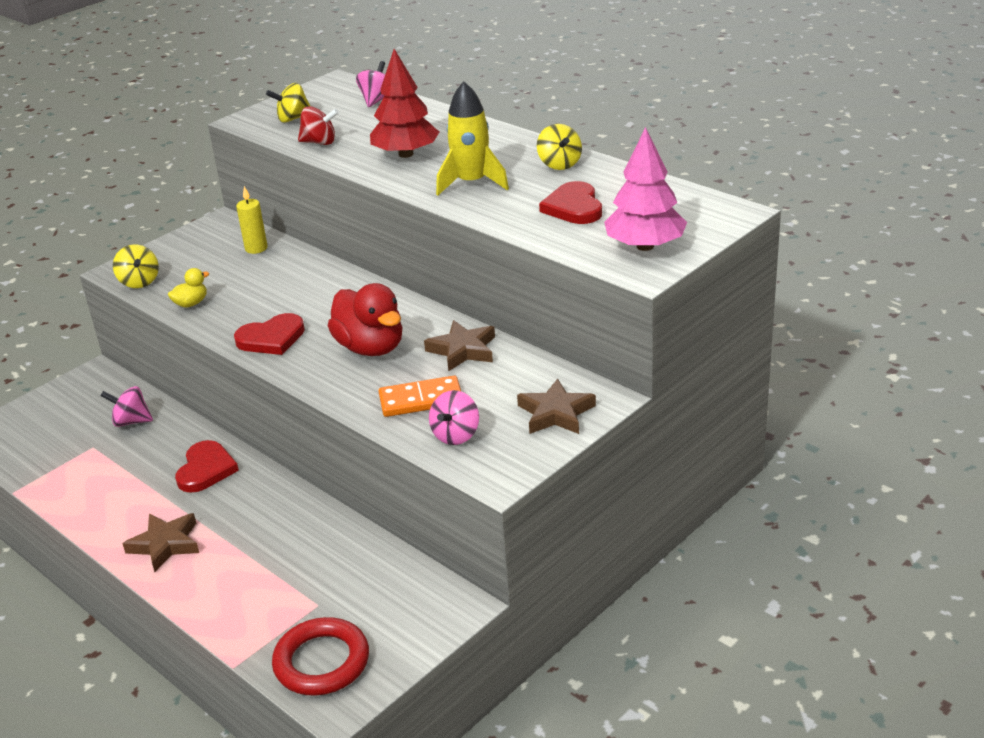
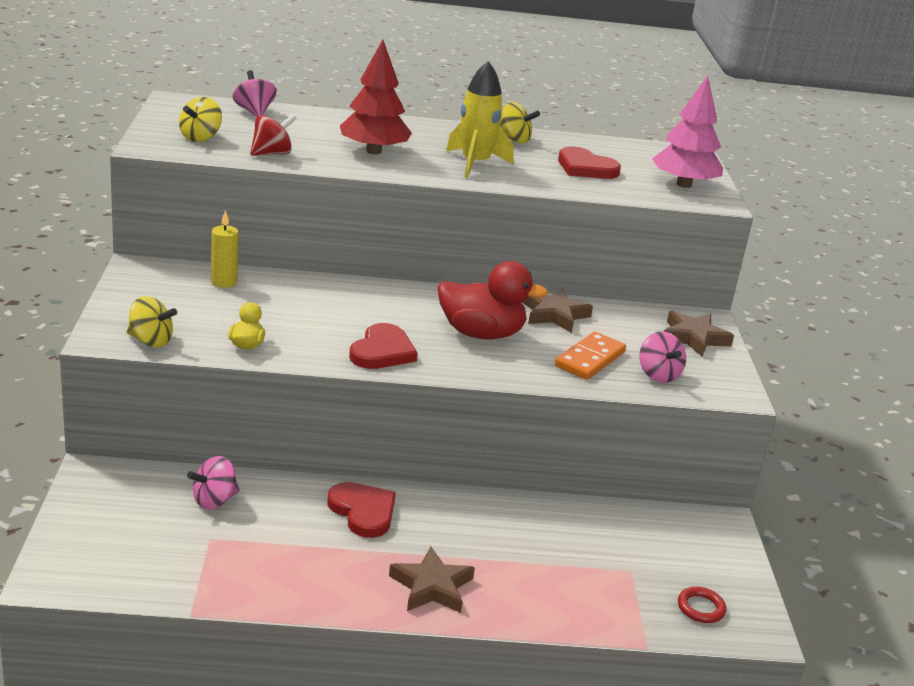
camera: 50 degrees left, 5 degrees down
red ring [272,617,369,696] -> red ring [678,587,726,623], size x0.50

